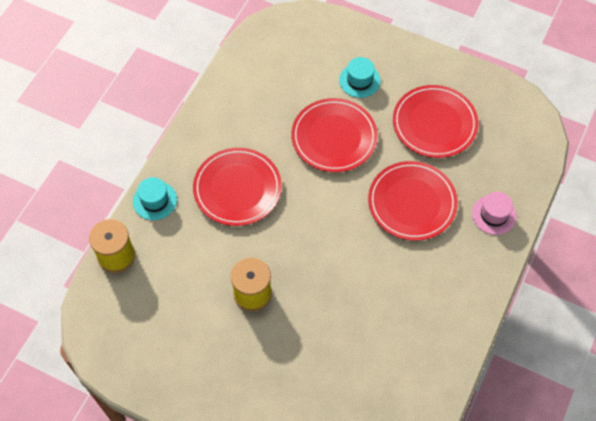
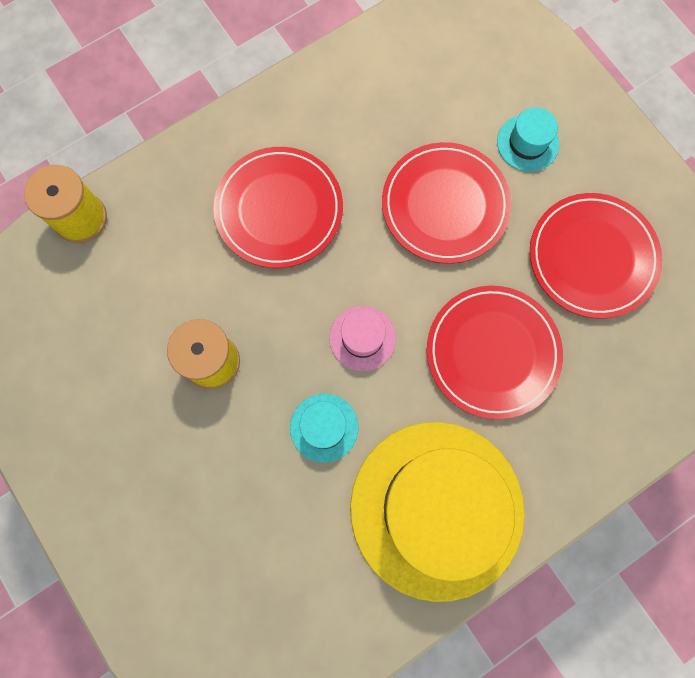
camera: 30 degrees right, 15 degrees up
turquoise hat [133,177,177,220] -> turquoise hat moved to [290,393,358,463]
pink hat [472,192,517,235] -> pink hat moved to [329,306,396,371]
none -> yellow hat [350,422,525,602]

